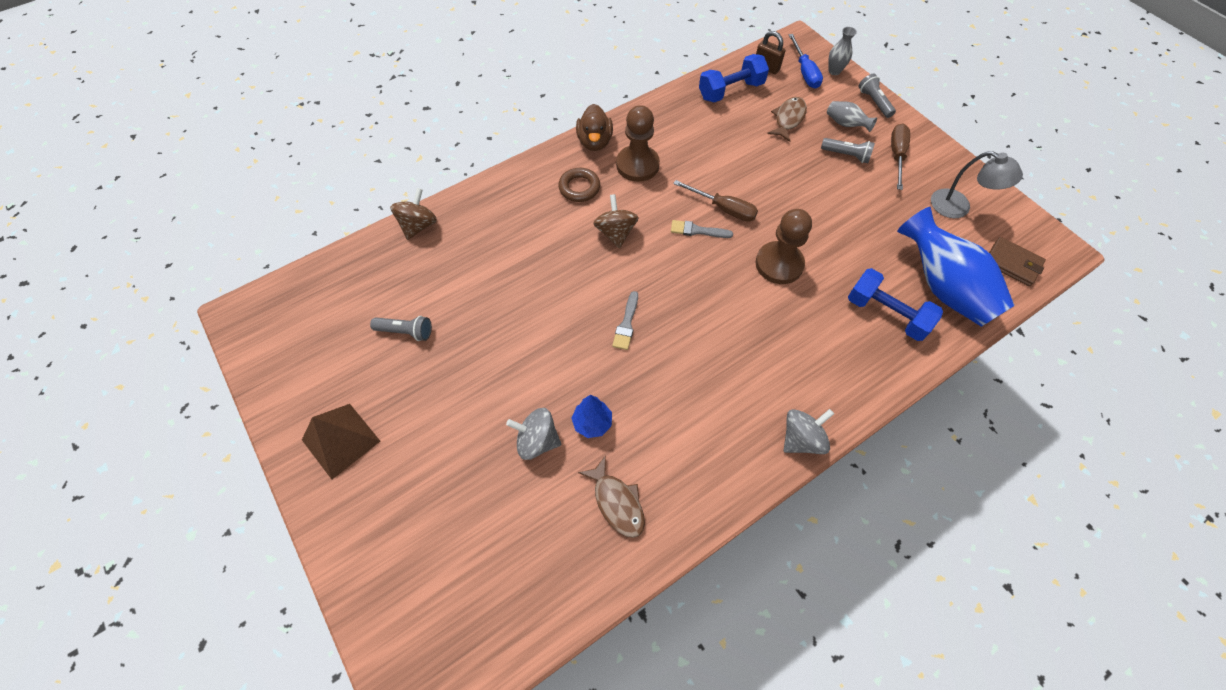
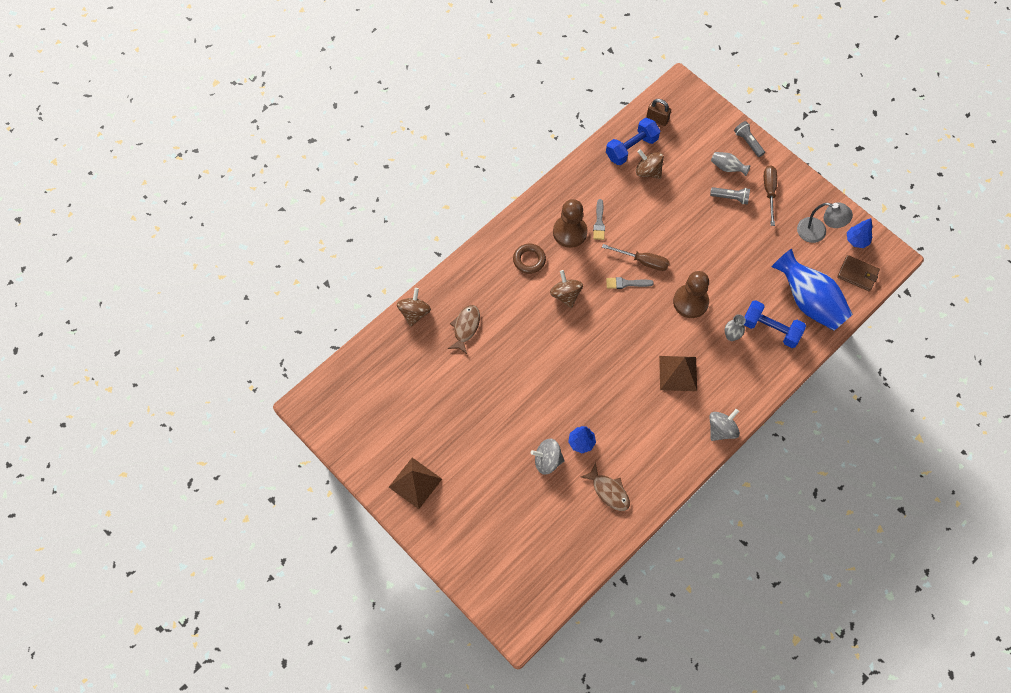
camera: 10 degrees left, 5 degrees up
grey flashlight [370,316,432,341] -> none
brown duck [576,104,613,151] -> none
grey brush [612,291,638,350] -> grey brush moved to [593,199,605,240]
brown fish [767,97,807,142] -> brown fish moved to [448,305,480,354]
blue screwdriver [789,34,823,89] -> none
grey vase [828,27,857,75] -> grey vase moved to [725,314,746,341]
none -> brown spinning top [636,149,664,179]
none -> brown pyramid [659,356,697,391]
none -> blue tree [847,218,873,248]

